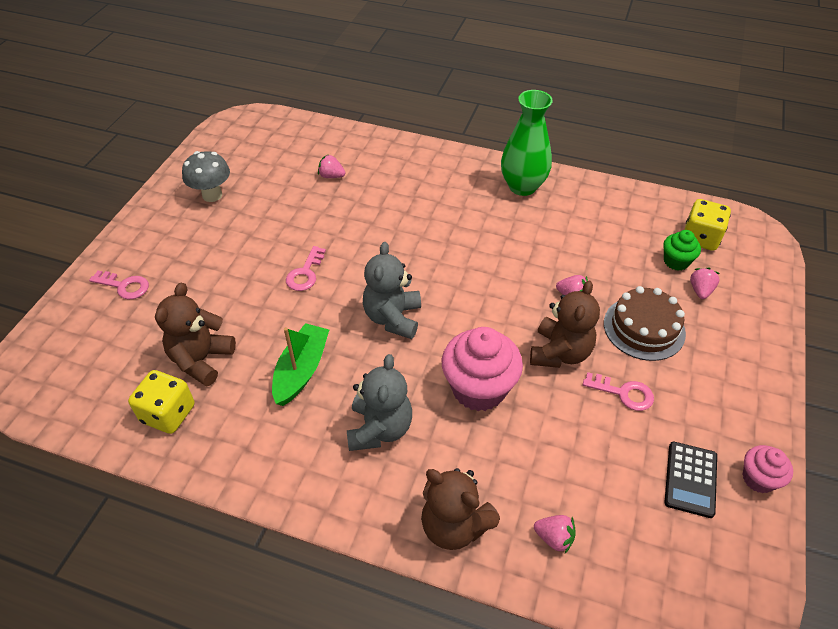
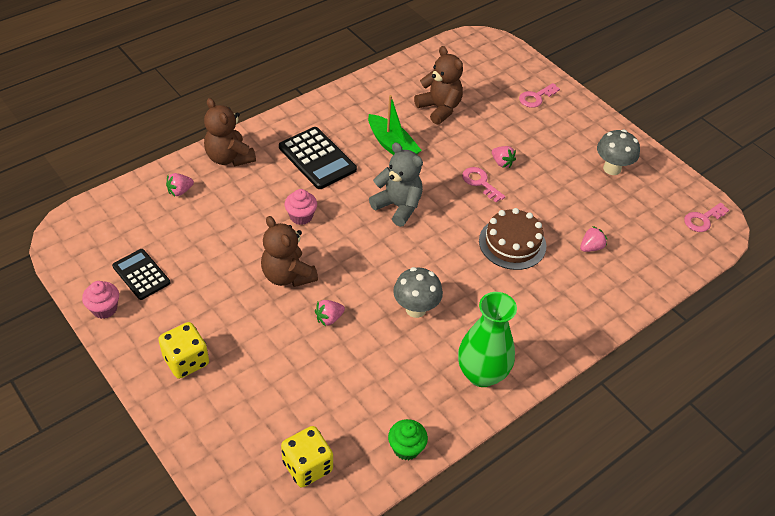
camera: 120 degrees right, 0 degrees up
yellow dice [128,370,195,434] -> yellow dice moved to [158,322,209,379]
grey teddy bear [347,354,412,451] -> black calculator [279,127,357,189]
brown teddy bear [421,468,500,550] -> brown teddy bear turned 105 degrees counterclockwise [204,98,256,166]
pink cupcake [442,327,523,411] -> pink cupcake [285,189,317,225], size x0.53
pink key [583,372,654,411] -> pink key moved to [684,203,729,232]
brown cake [604,286,686,361] -> brown cake moved to [479,208,546,270]
green cupcake [663,230,701,271] -> green cupcake moved to [388,419,428,460]
pink strawberry [690,268,720,299] -> pink strawberry moved to [492,146,516,168]
none -> grey mushroom [393,267,443,318]

